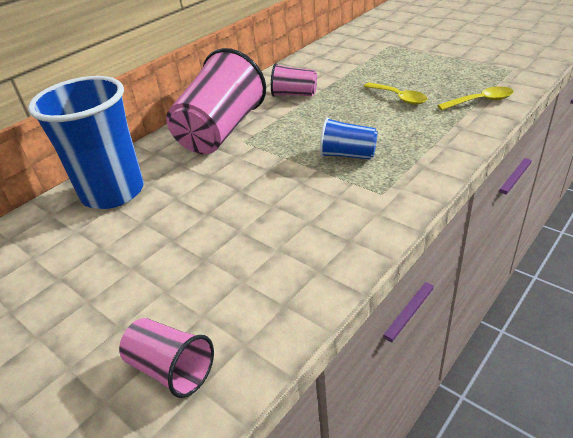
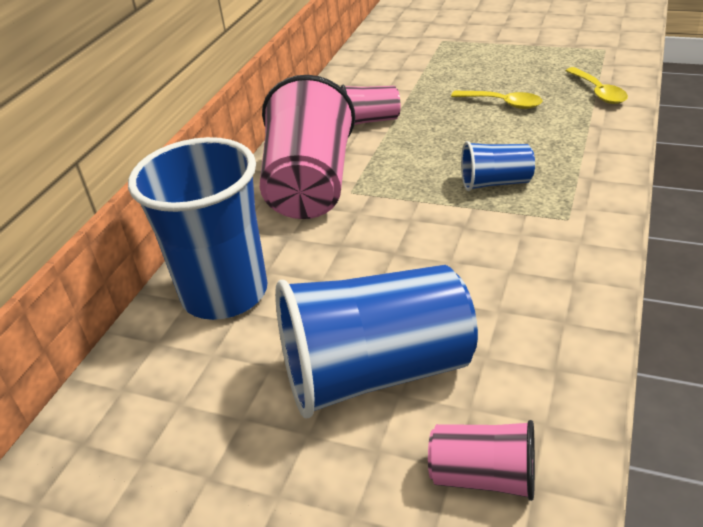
camera: 20 degrees left, 0 degrees up
yellow spoon [437,86,514,110] -> yellow spoon turned 105 degrees clockwise [565,67,628,104]
none -> blue cup [275,265,478,418]

